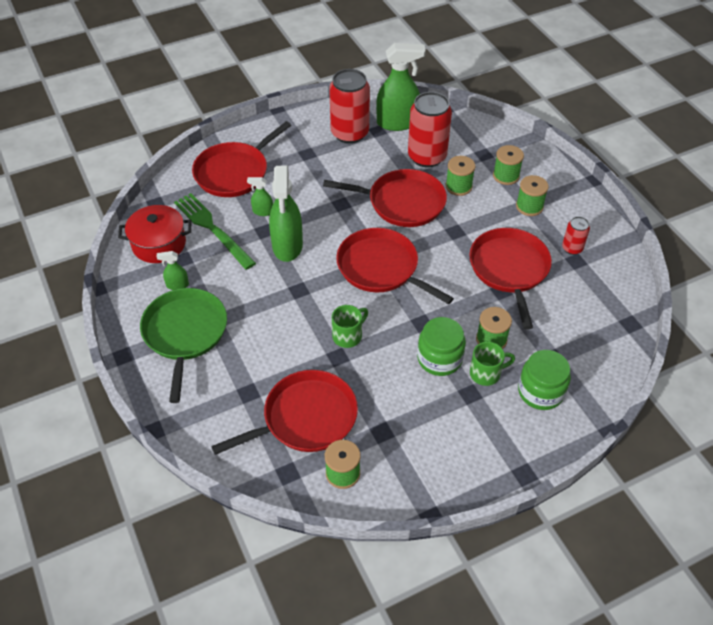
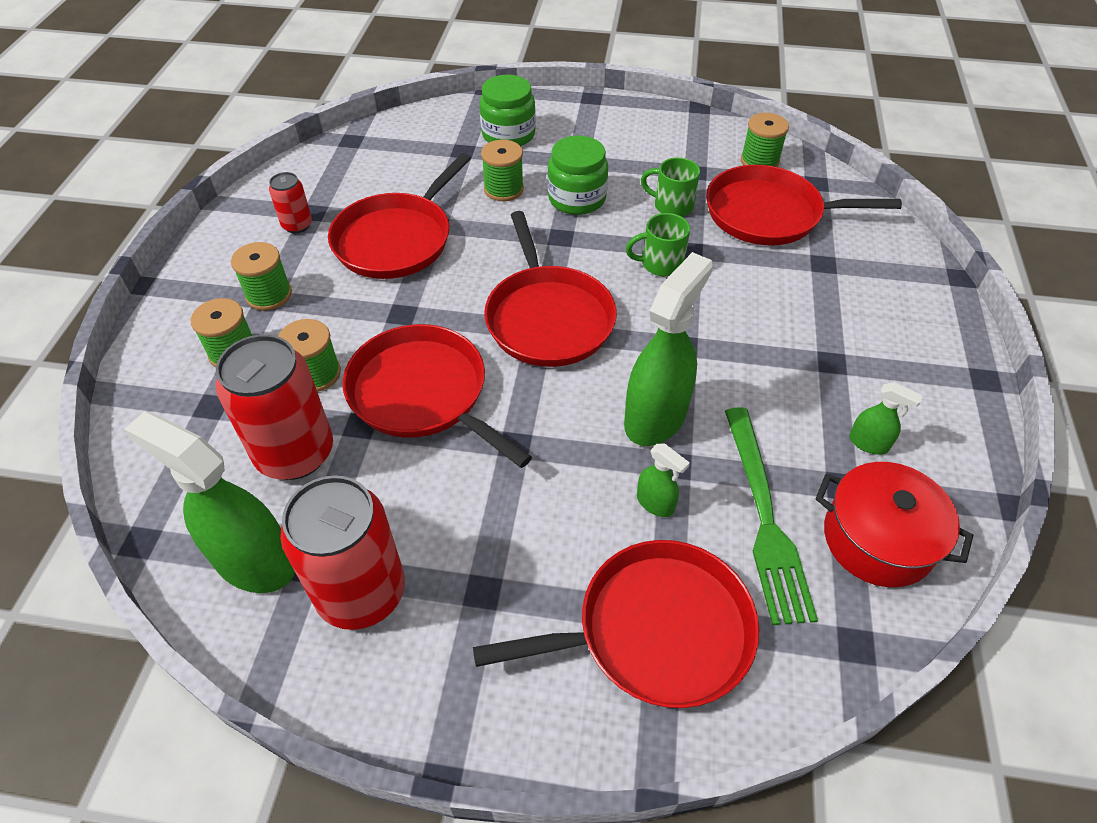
camera: 145 degrees left, 0 degrees up
green pan [140,288,227,403] -> none
green mug [470,342,515,386] -> green mug moved to [641,157,700,217]

